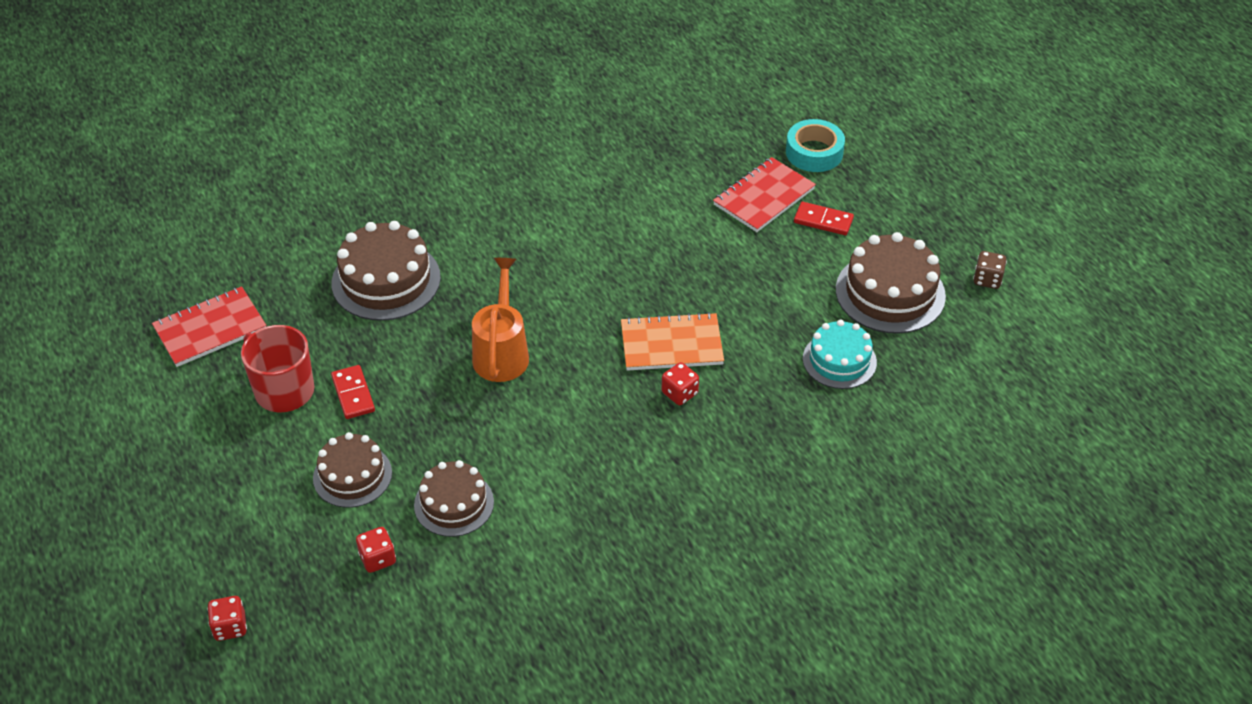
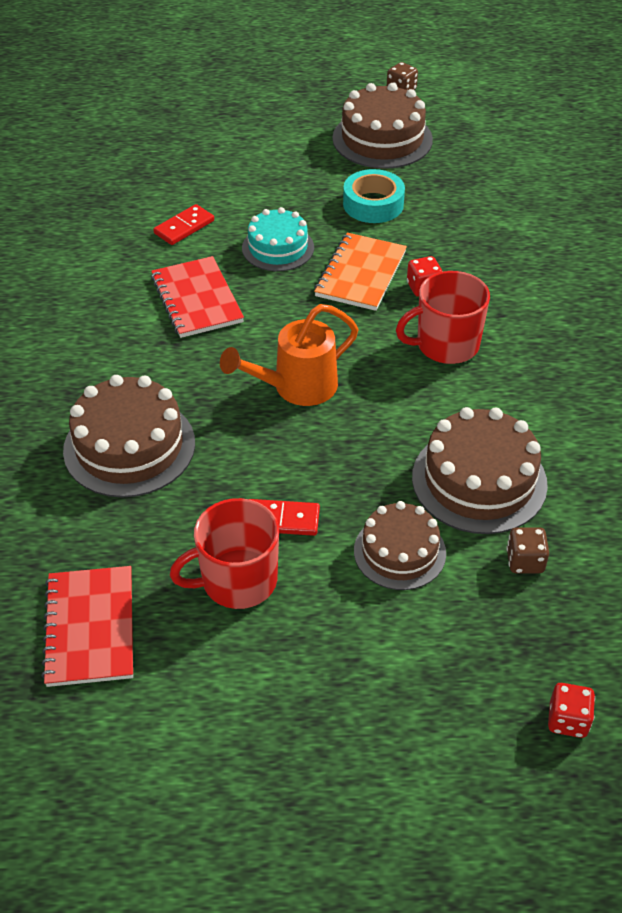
camera: 65 degrees left, 0 degrees up
red dice [356,527,396,573] -> brown dice [506,527,549,573]
brown cake [414,460,494,537] -> brown cake [412,407,548,534], size x1.54
orange watering can [472,258,529,382] -> orange watering can turned 60 degrees counterclockwise [220,304,359,406]
red notebook [713,157,816,232] -> red notebook moved to [151,256,244,338]
turquoise tape [786,119,845,172] -> turquoise tape moved to [343,169,405,223]
red domino [794,202,854,235] -> red domino moved to [153,204,214,245]
turquoise cake [803,320,877,389] -> turquoise cake moved to [242,207,314,271]
none -> red mug [396,271,490,364]

